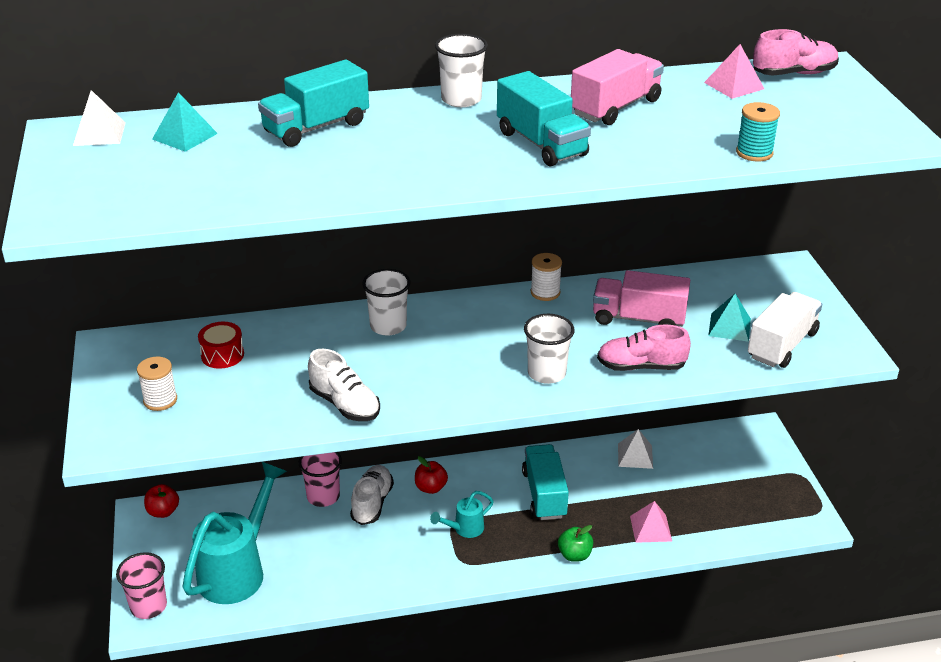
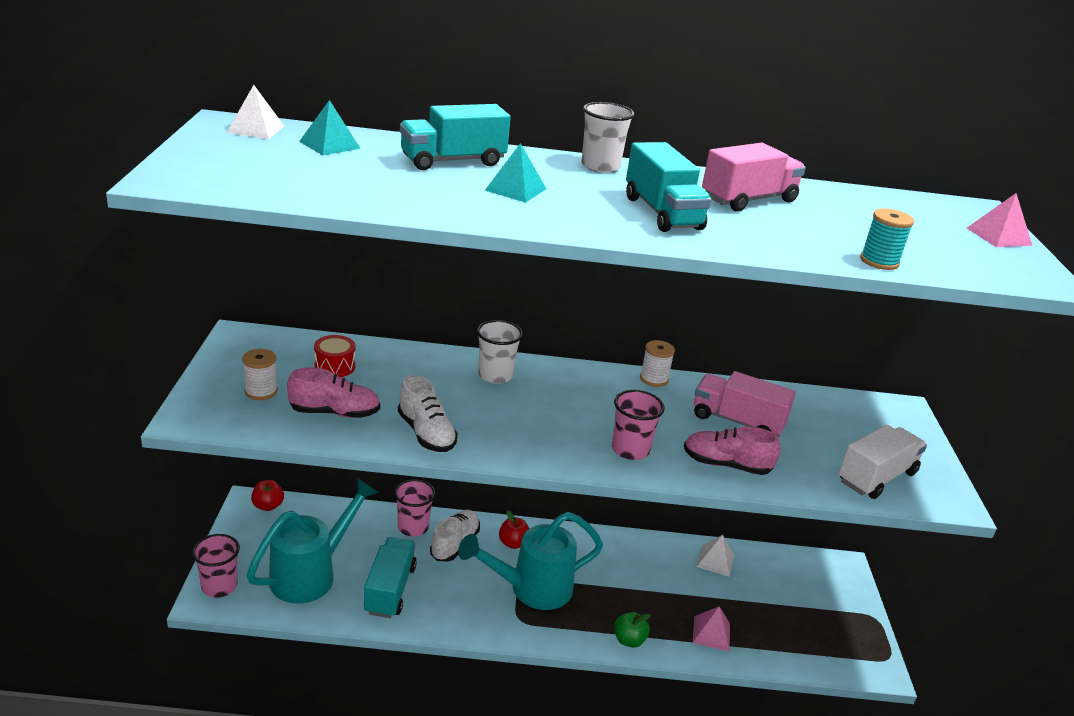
camera: 10 degrees right, 5 degrees down
turquoise watering can [430,491,494,538] -> turquoise watering can [458,512,603,610], size x2.14
turquoise truck [522,444,569,520] -> turquoise truck moved to [364,537,417,618]
white cup [524,314,575,384] -> pink cup [612,390,664,460]
pink pyramid [704,44,764,99] -> pink pyramid moved to [967,193,1032,247]
turquoise pyramid [708,294,751,342] -> turquoise pyramid moved to [485,143,546,203]
pink shoe [753,29,839,76] -> pink shoe moved to [287,367,380,418]

